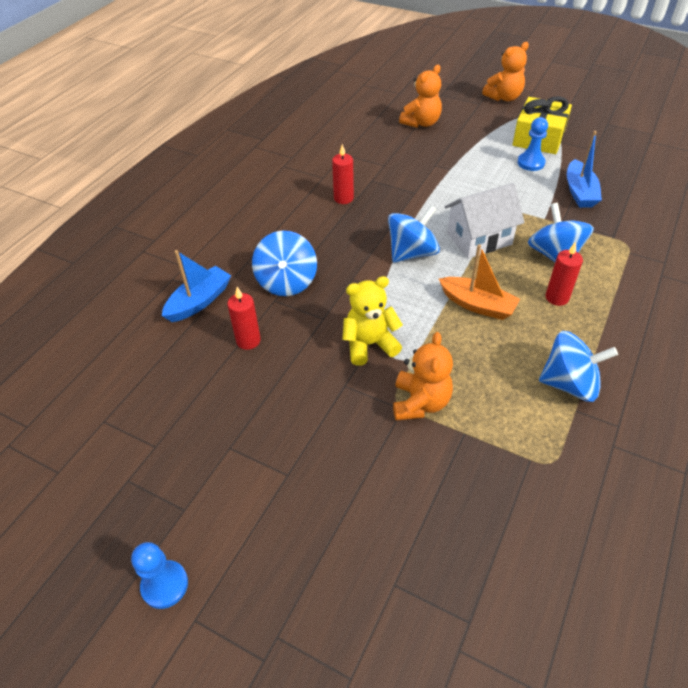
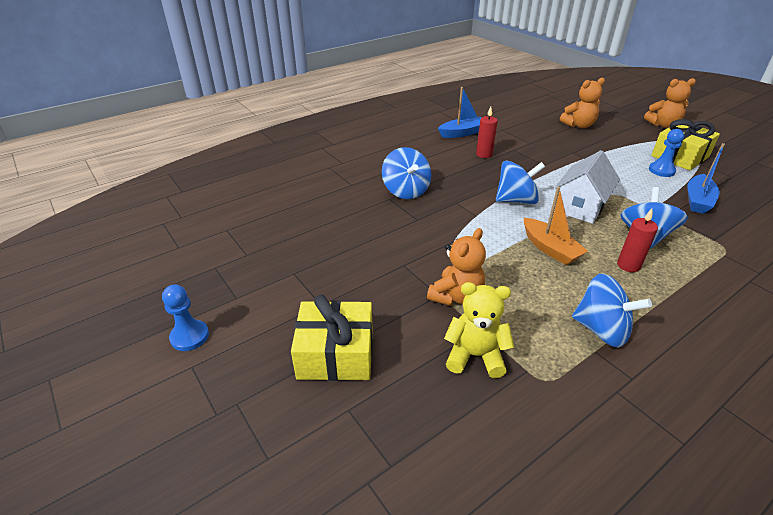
camera: 25 degrees right, 10 degrees down
blue boat [162,250,231,322] -> blue boat moved to [438,87,481,138]
red candle [227,287,261,350] -> none
blue spinning top [252,231,317,296] -> blue spinning top turned 45 degrees counterclockwise [382,147,431,199]
yellow teddy bear [342,276,403,366] -> yellow teddy bear moved to [444,282,514,378]
white house [444,183,525,258] -> white house turned 60 degrees counterclockwise [555,150,620,224]
none -> yellow gift [291,295,372,381]

